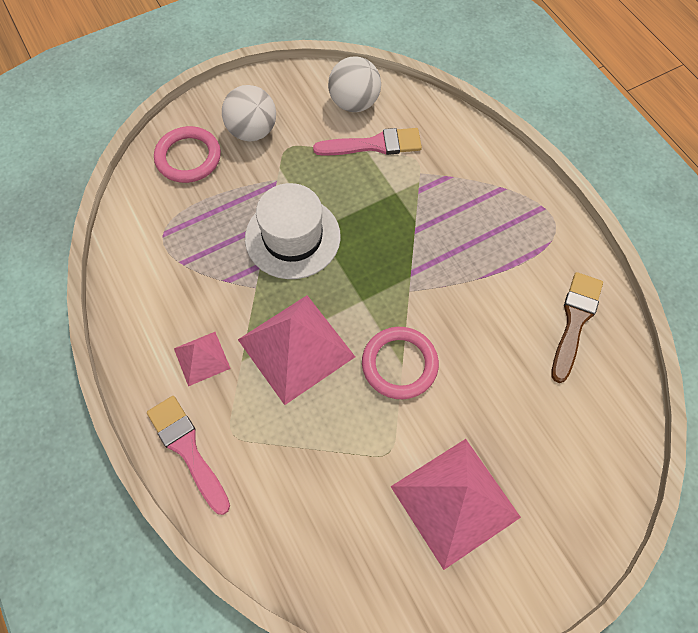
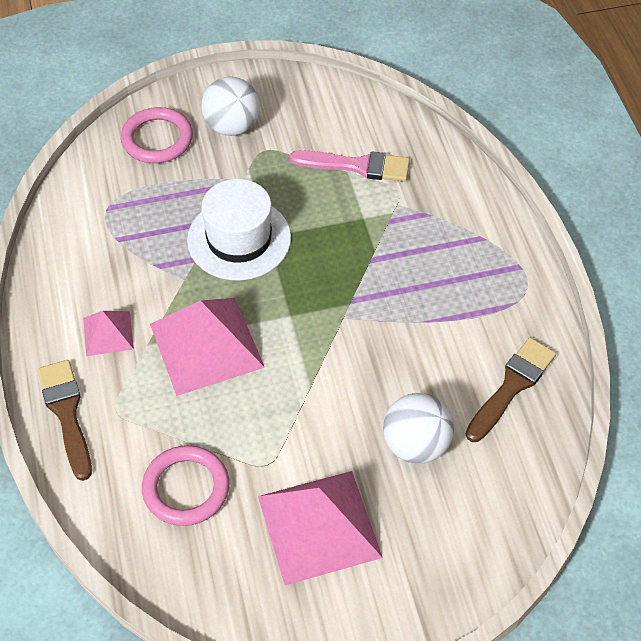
camera: 15 degrees right, 10 degrees down
pink brush [147,396,230,515] -> brown brush [38,360,92,481]
white ball [328,56,381,112] -> white ball moved to [383,393,454,464]
pink ring [362,327,439,399] -> pink ring moved to [142,445,229,526]

